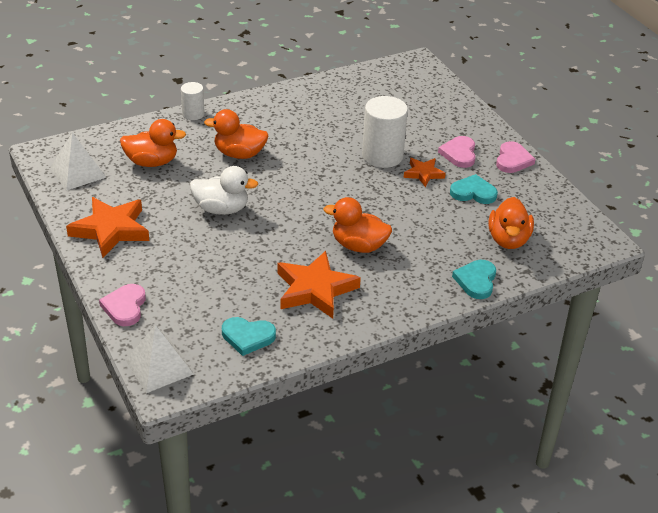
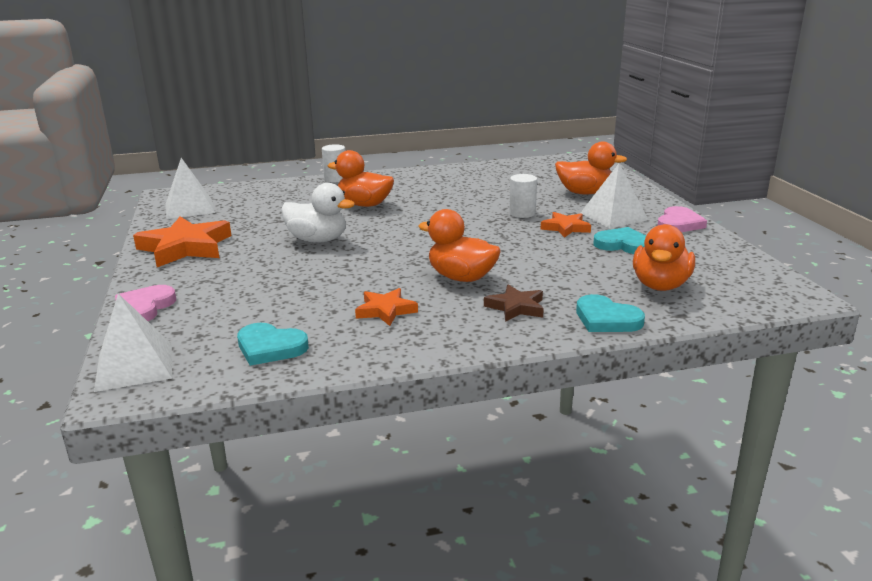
camera: 15 degrees right, 15 degrees down
orange duck [120,119,186,167] -> orange duck moved to [555,142,627,195]
orange star [277,251,361,319] -> orange star [355,288,418,326], size x0.55
white cylinder [362,96,408,168] -> white cylinder [509,174,537,218], size x0.56
pink heart [438,136,476,168] -> white pyramid [580,163,649,228]
turquoise heart [452,260,496,299] -> turquoise heart turned 75 degrees counterclockwise [576,294,645,332]
none -> brown star [484,285,544,322]

